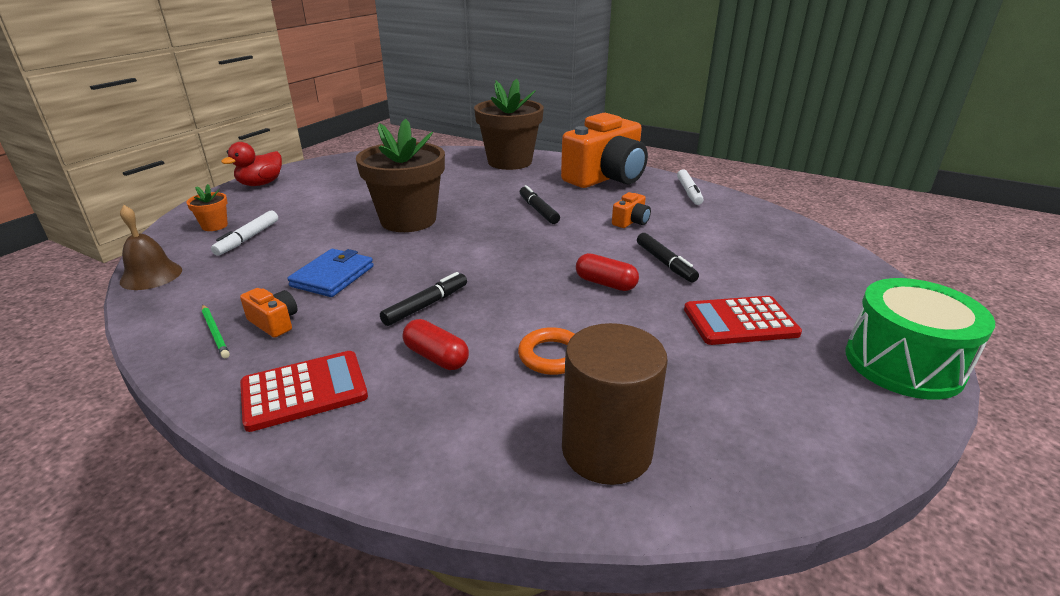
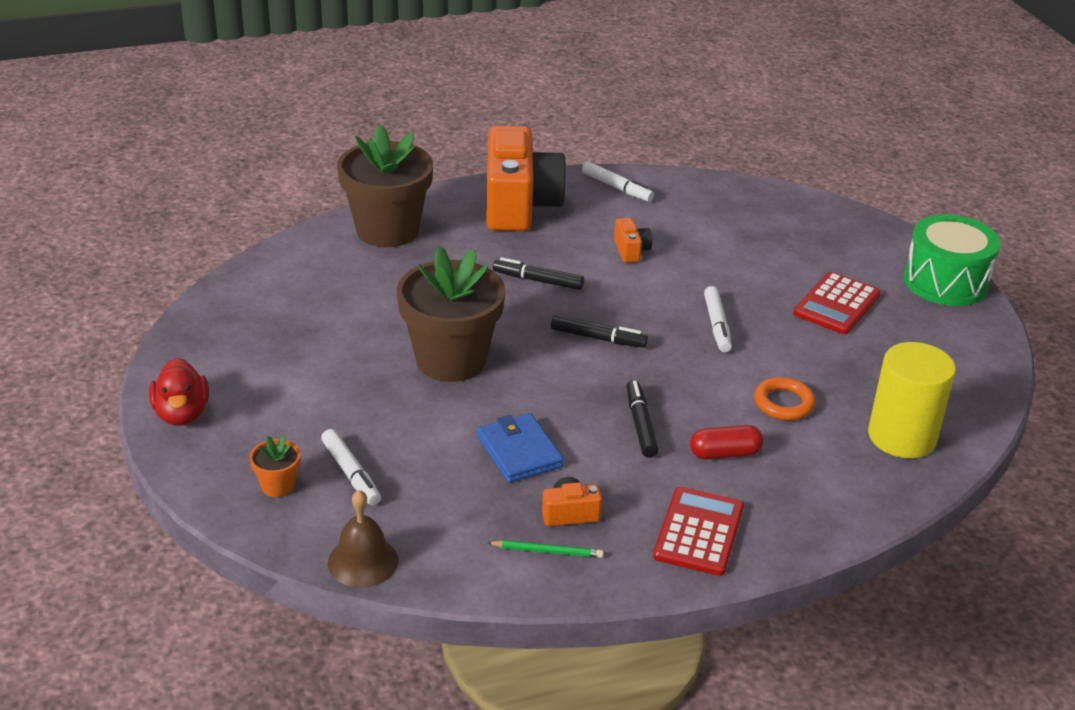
camera: 50 degrees left, 5 degrees up
brown cylinder [562,323,668,485] -> yellow cylinder [868,342,956,458]
red capsule [576,253,639,291] -> white marker [704,286,732,352]
black marker [637,233,699,282] -> black marker moved to [551,315,648,348]

